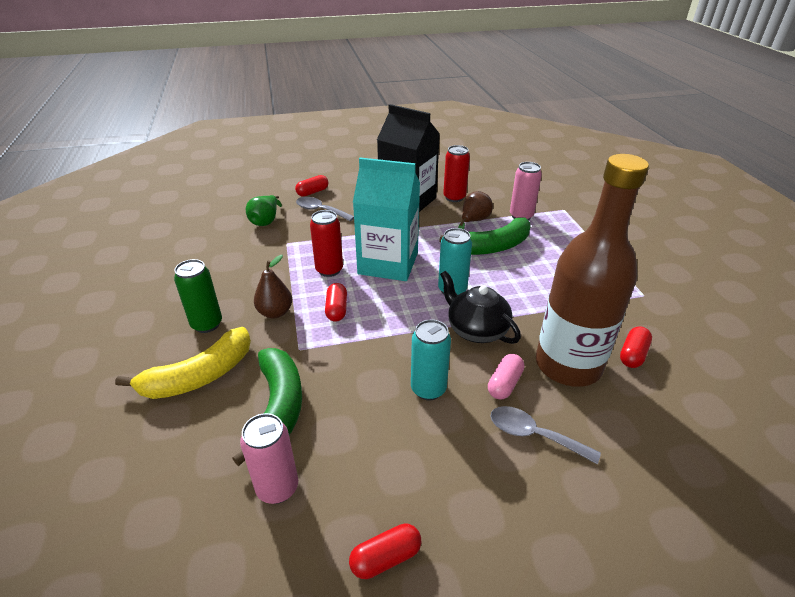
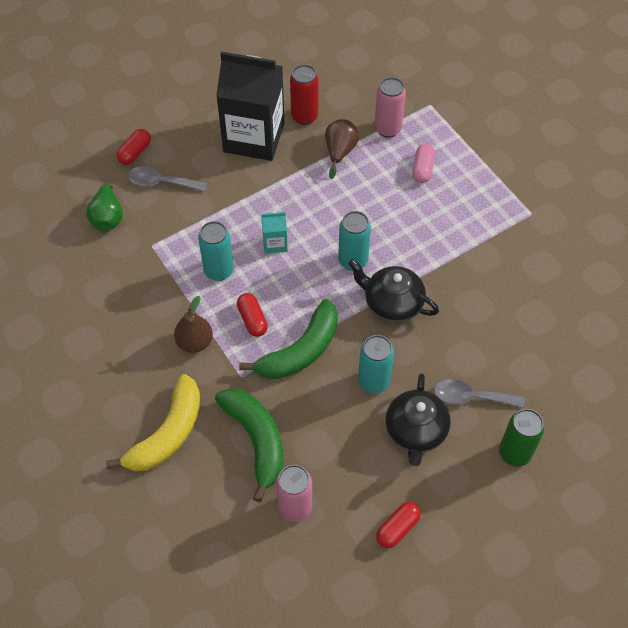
camera: 20 degrees left, 20 degrees up
green can [174,259,222,333] -> green can moved to [499,409,544,467]
red can [310,210,343,277] -> turquoise can [198,221,234,281]
turquoise carton [353,158,420,281] -> turquoise carton [261,211,288,254], size x0.42
green banana [439,217,530,255] -> green banana moved to [239,299,338,379]
pink capsule [488,354,524,399] -> pink capsule moved to [413,144,435,183]
brown bottle [536,154,649,387] -> none
red capsule [620,326,652,368] -> none
none -> black teapot [385,373,451,466]

